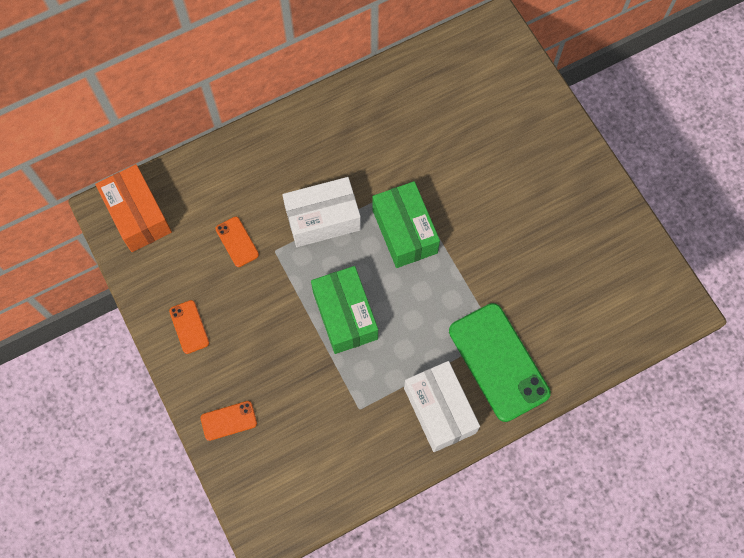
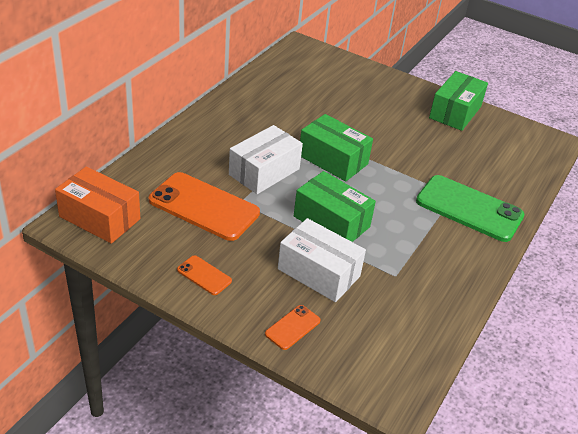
camera: 35 degrees left, 30 degrees down
orange phone [215,217,259,267] -> orange phone [149,172,260,241], size x2.16
white box [404,361,480,452] -> white box moved to [278,218,366,302]
none -> green box [429,71,488,131]

